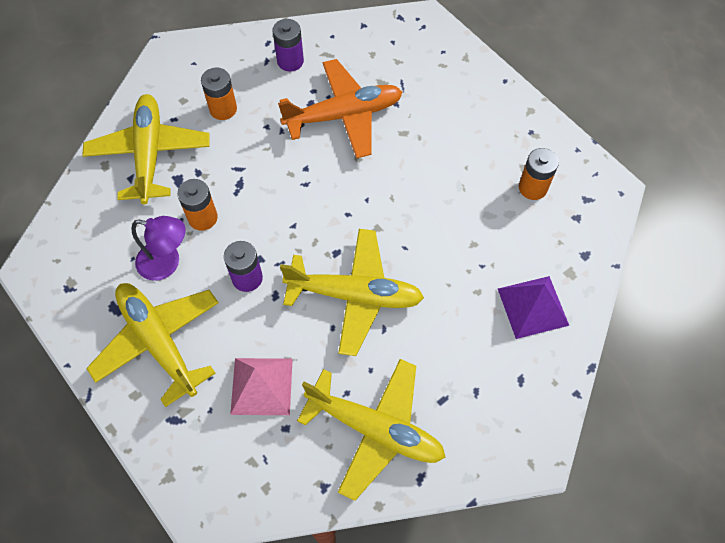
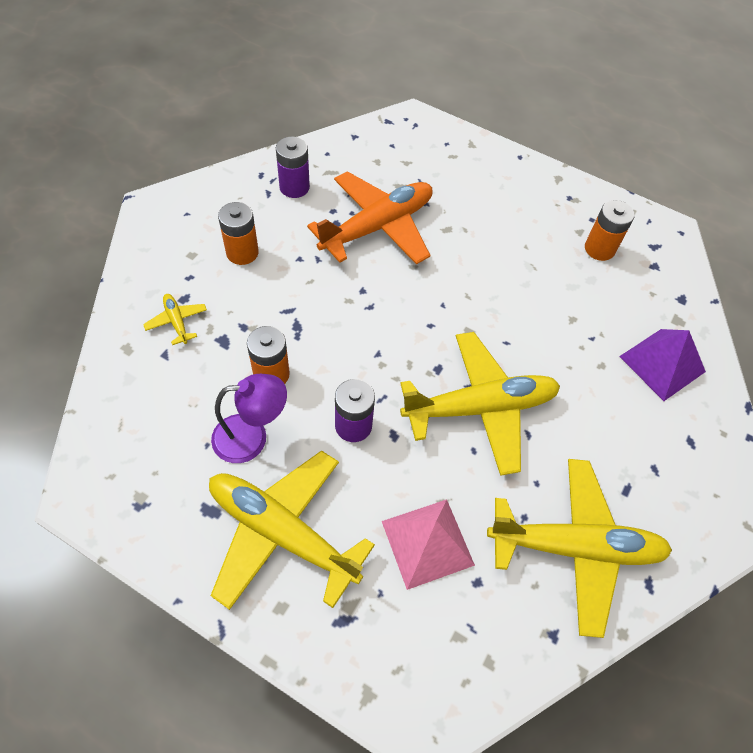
camera: 25 degrees left, 5 degrees down
yellow plane [82,94,210,204] -> yellow plane [143,294,207,345], size x0.42

